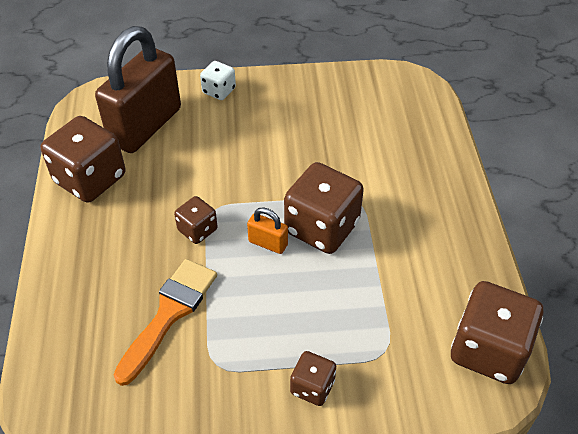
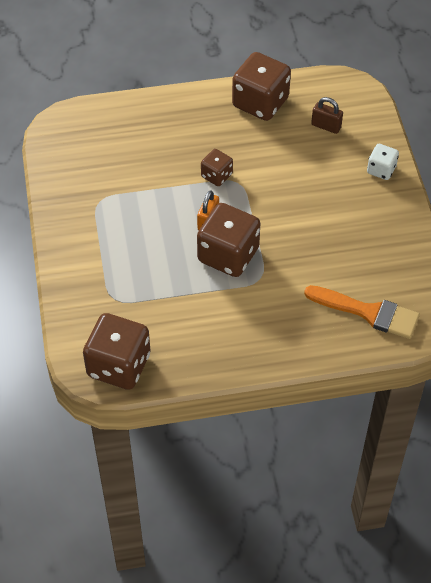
camera: 85 degrees right, 5 degrees up
brown padlock [95,26,181,153] -> brown padlock [311,97,343,134], size x0.41
orange brush [113,259,217,386] -> orange brush moved to [304,285,420,339]
brown dice [290,351,336,406] -> none

